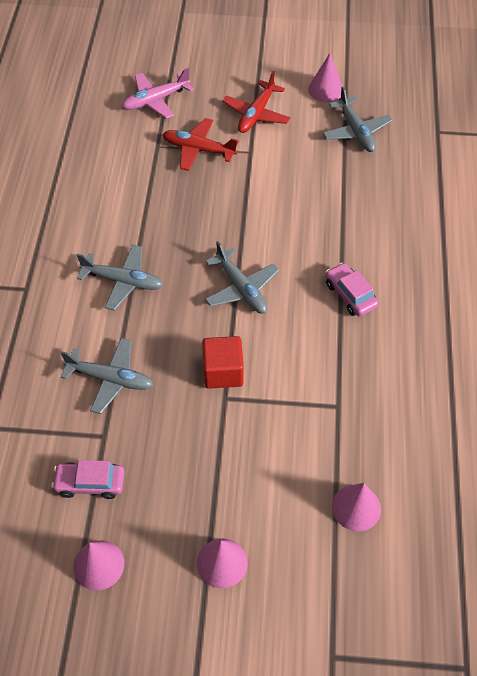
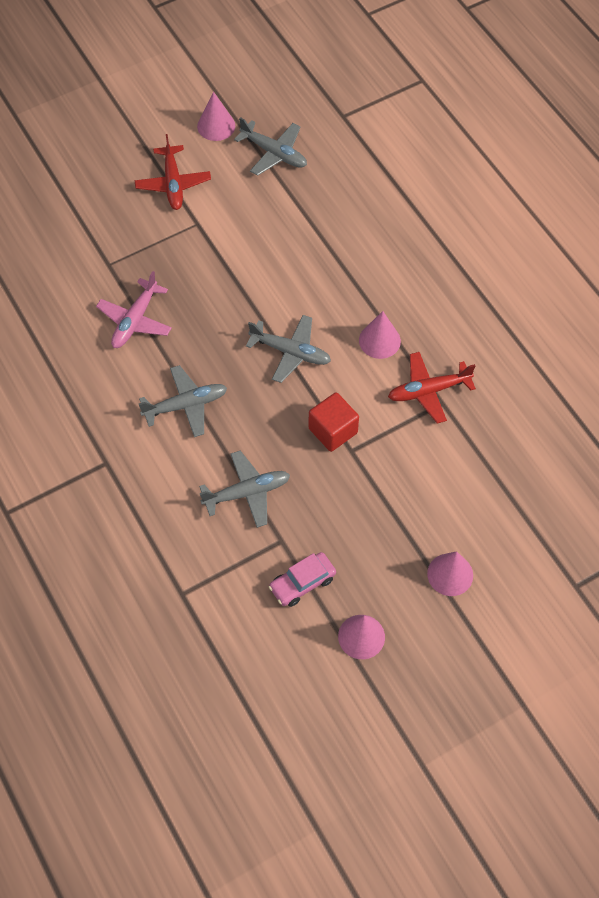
camera: 35 degrees left, 5 degrees up
pink plane [122,68,194,119] -> pink plane moved to [96,271,172,348]
red plane [162,118,239,171] -> red plane moved to [388,352,476,423]
pink car [326,263,379,317] -> none
pink cone [332,483,381,531] -> pink cone moved to [359,311,401,359]

